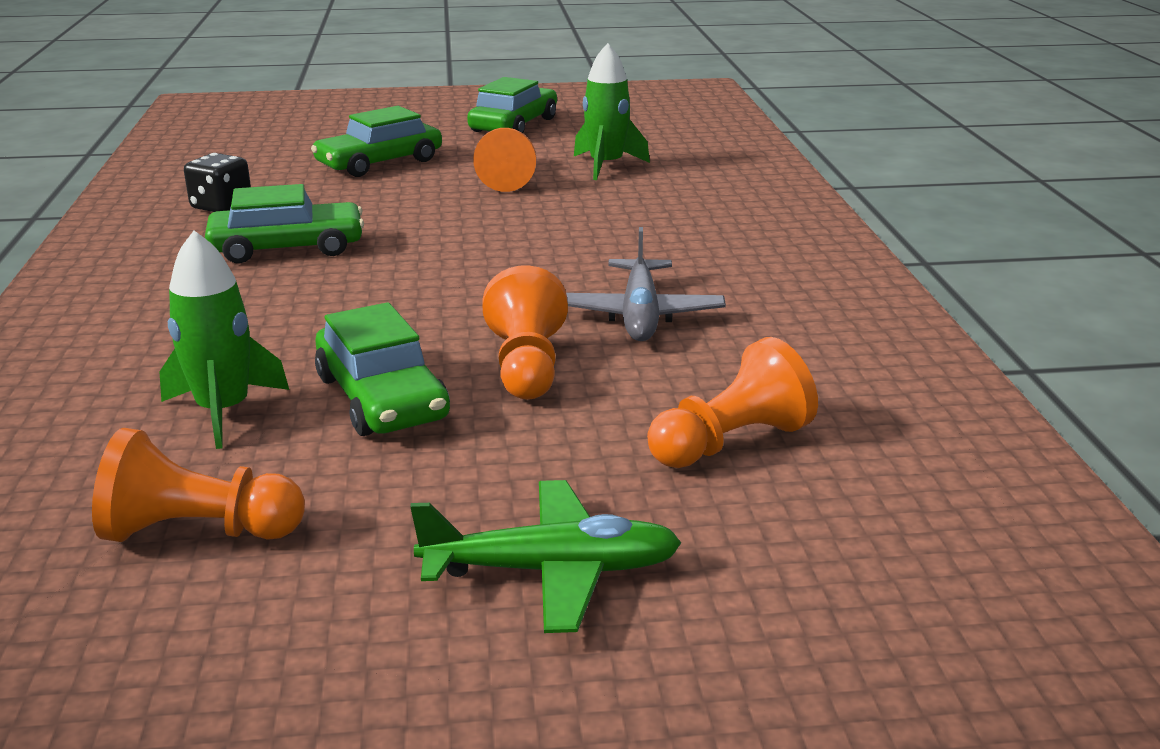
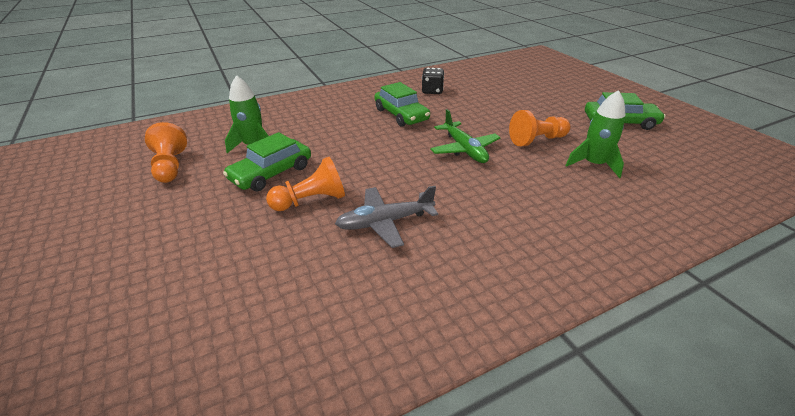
camera: 70 degrees right, 10 degrees up
green car [311,106,442,177] -> none
green plane [410,480,682,633] -> green plane moved to [430,109,500,163]
orange pawn [647,337,818,468] -> none

